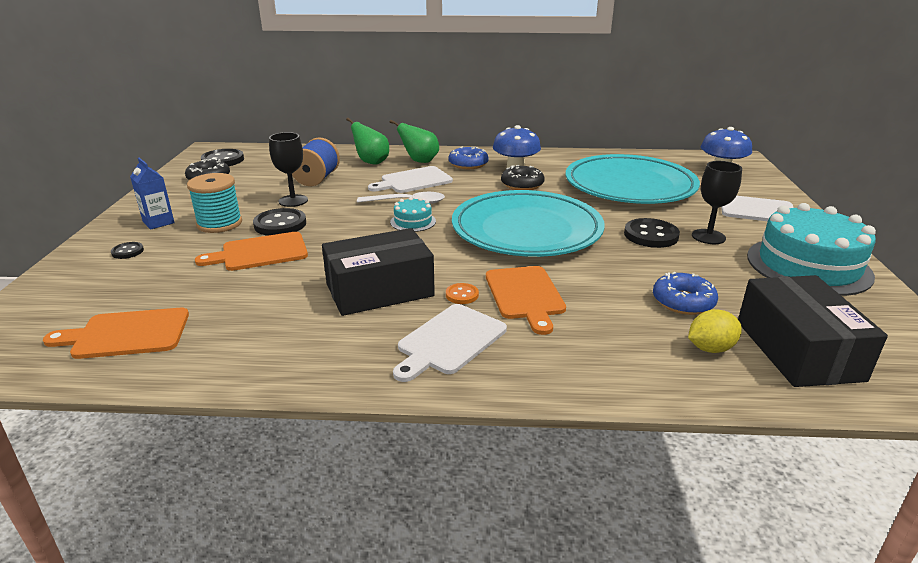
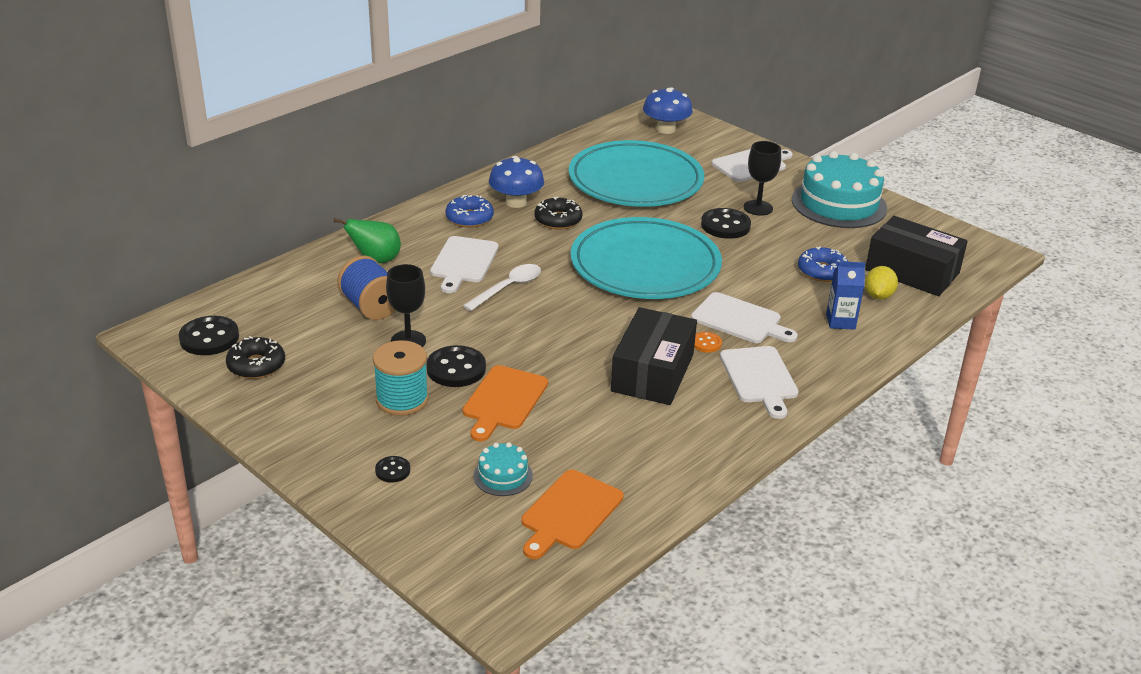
camera: 50 degrees left, 5 degrees up
blue carton [130,158,175,230] -> blue carton moved to [826,261,866,329]
green pear [390,120,439,163] -> none
turquoise cake [390,197,436,232] -> turquoise cake moved to [473,442,533,496]
orange cutting board [486,266,566,335] -> white cutting board [691,292,798,343]

